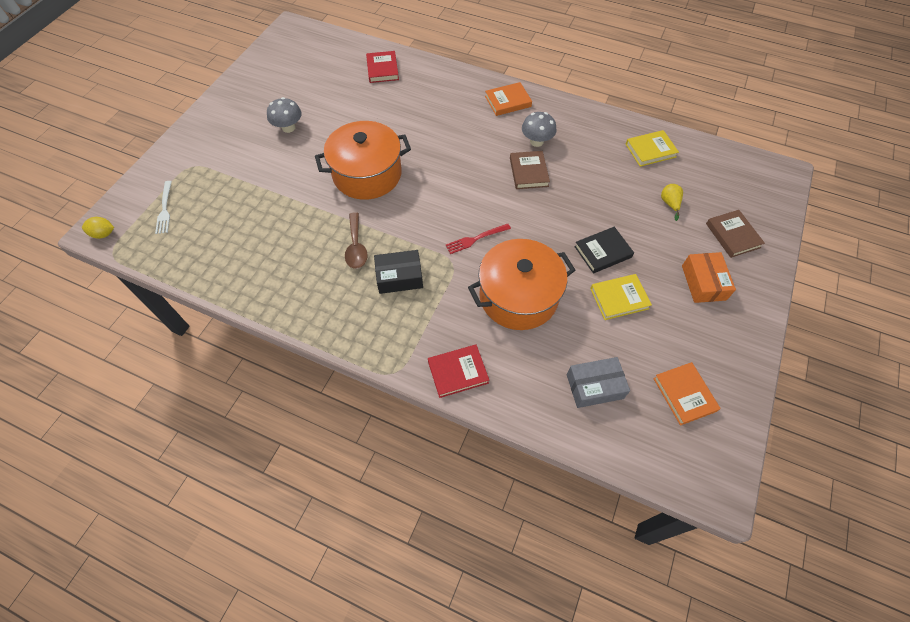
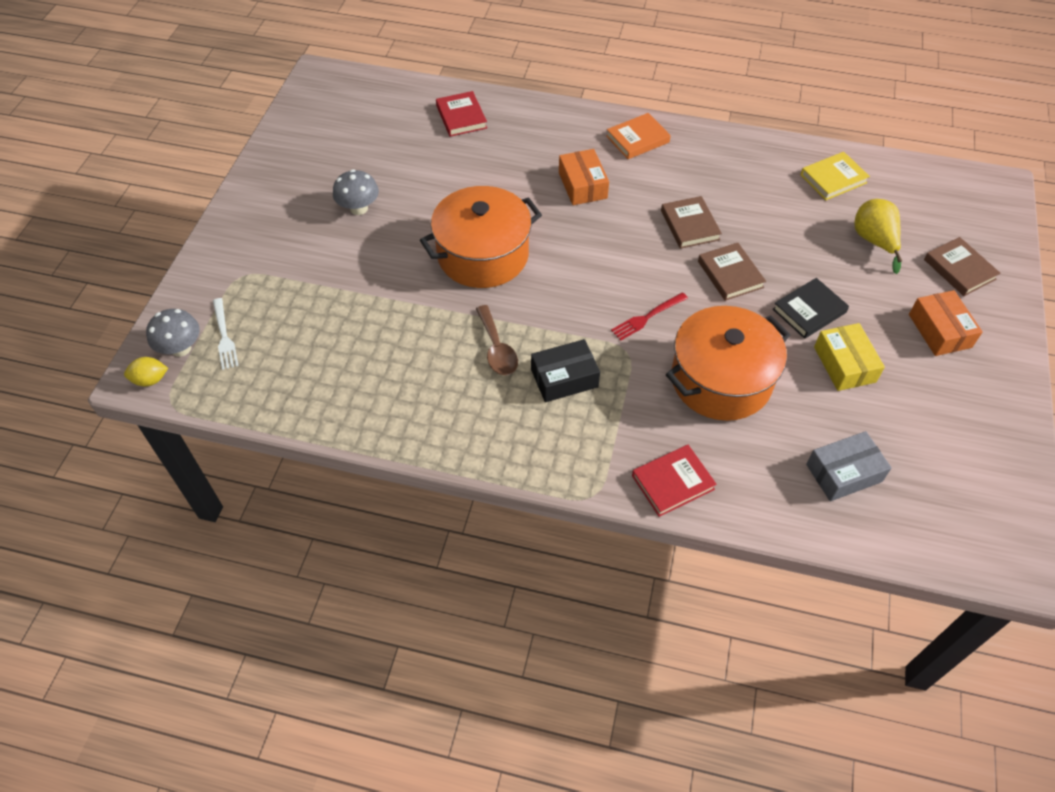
camera: 10 degrees left, 5 degrees down
grey mushroom [522,112,556,147] -> grey mushroom moved to [146,309,200,357]
yellow book [590,274,652,320] -> yellow box [814,323,885,391]
orange book [653,362,721,426] -> none
yellow pear [661,184,683,221] -> yellow pear [855,199,902,274], size x1.64
none -> orange box [559,149,609,205]
none -> brown book [698,243,766,301]

